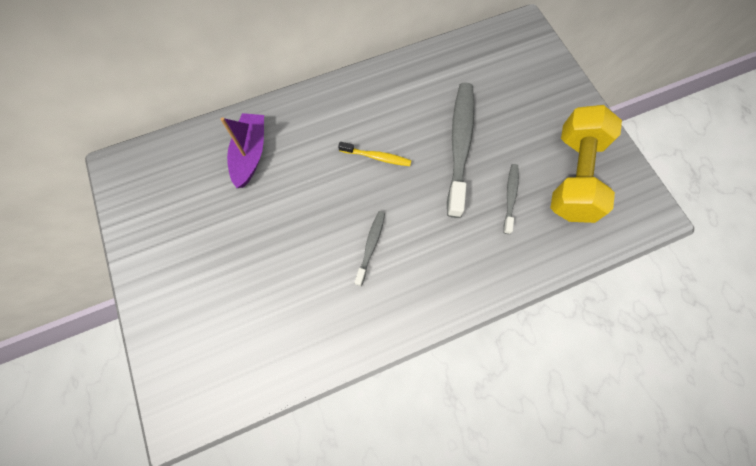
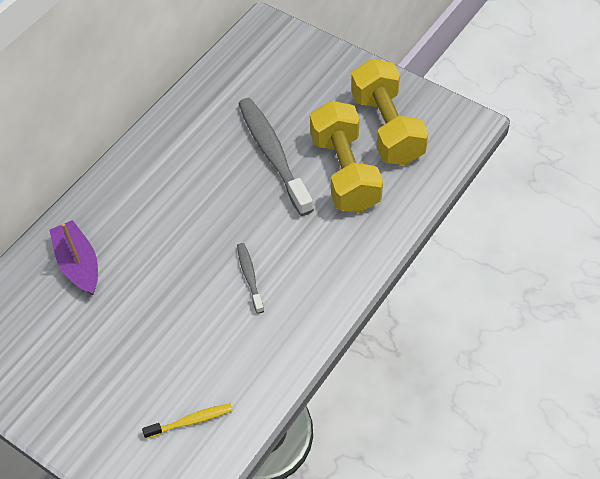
camera: 30 degrees left, 15 degrees down
yellow toothbrush [338,142,411,166] -> yellow toothbrush moved to [142,403,233,439]
grey toothbrush [503,164,519,234] -> yellow dumbbell [310,101,383,213]

